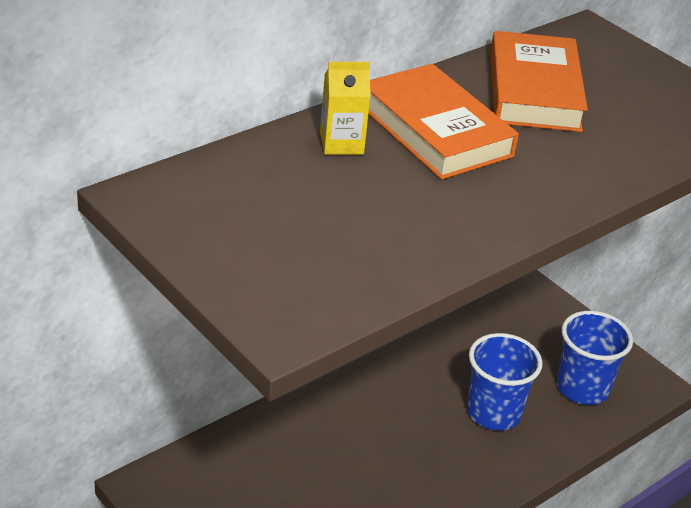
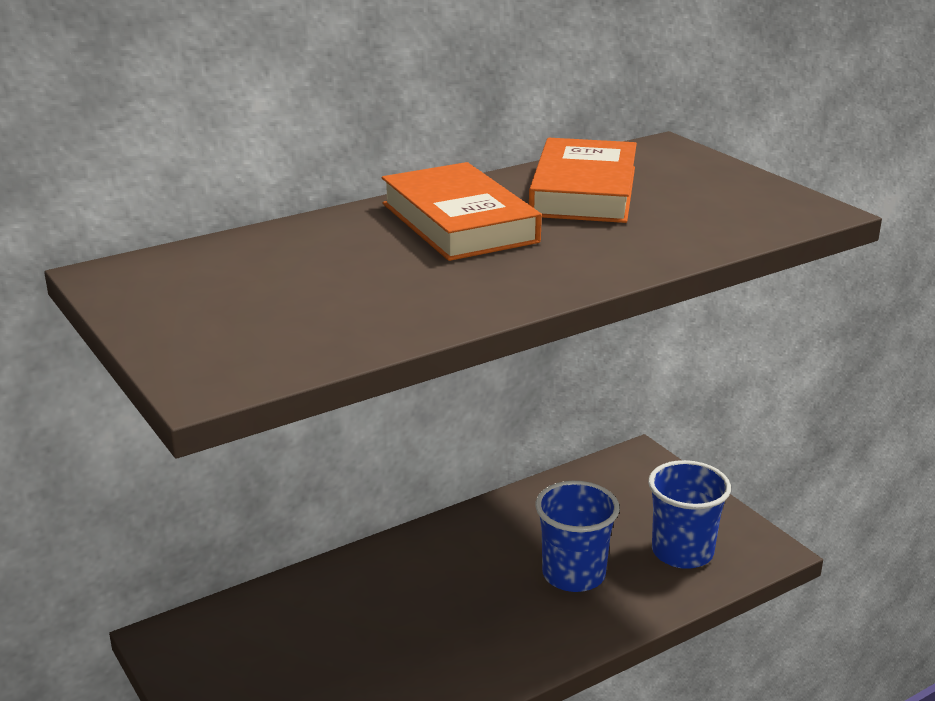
camera: 10 degrees right, 10 degrees down
yellow carton [320,62,371,155] -> none

